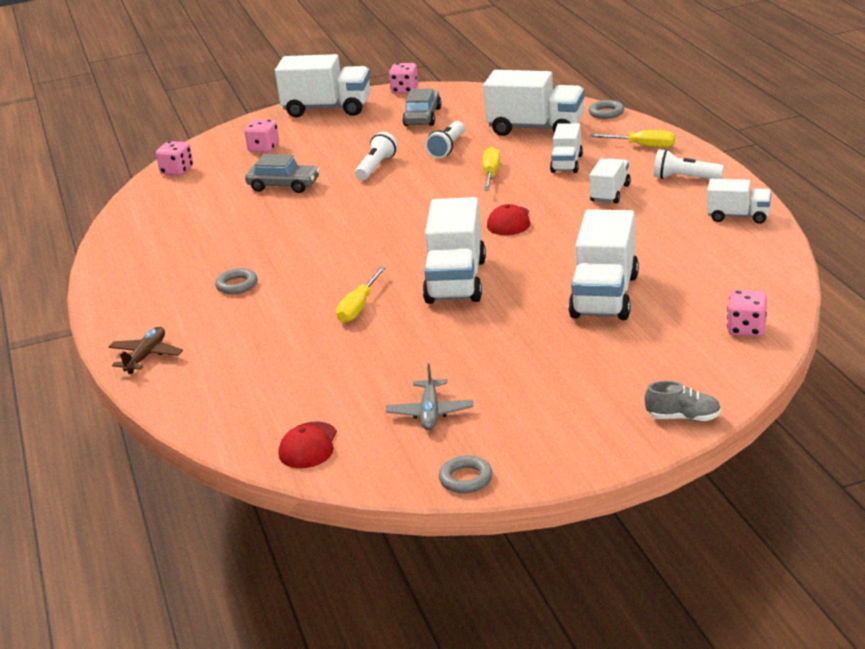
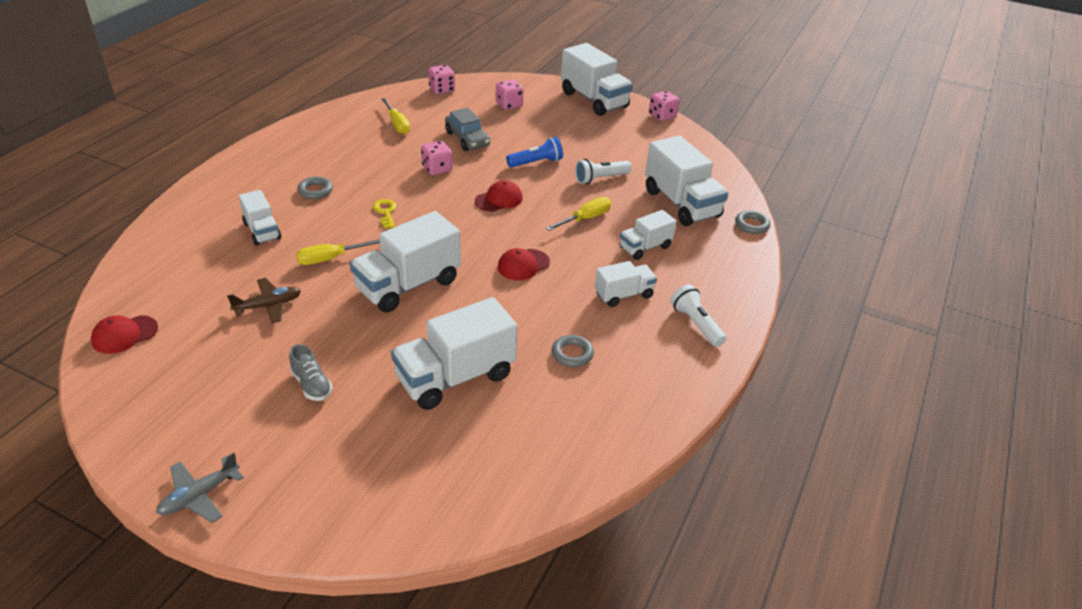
camera: 40 degrees right, 10 degrees up
brown plane [109,327,183,374] -> brown plane moved to [227,278,301,323]
white flashlight [355,132,398,180] -> blue flashlight [506,137,563,168]
grey plane [386,364,473,430] -> grey plane moved to [156,453,244,523]
grey car [402,89,442,126] -> none
grey ring [439,455,492,493] -> grey ring moved to [552,335,594,367]
yellow screwdriver [590,130,675,148] -> yellow screwdriver moved to [381,98,410,134]
grey shoe [645,381,721,421] -> grey shoe moved to [289,344,332,401]
white truck [707,179,772,224] -> white truck moved to [239,190,281,245]
pink dice [727,290,767,337] -> pink dice moved to [421,141,452,175]
none -> yellow key [373,199,396,229]
none -> red cap [475,180,523,212]

